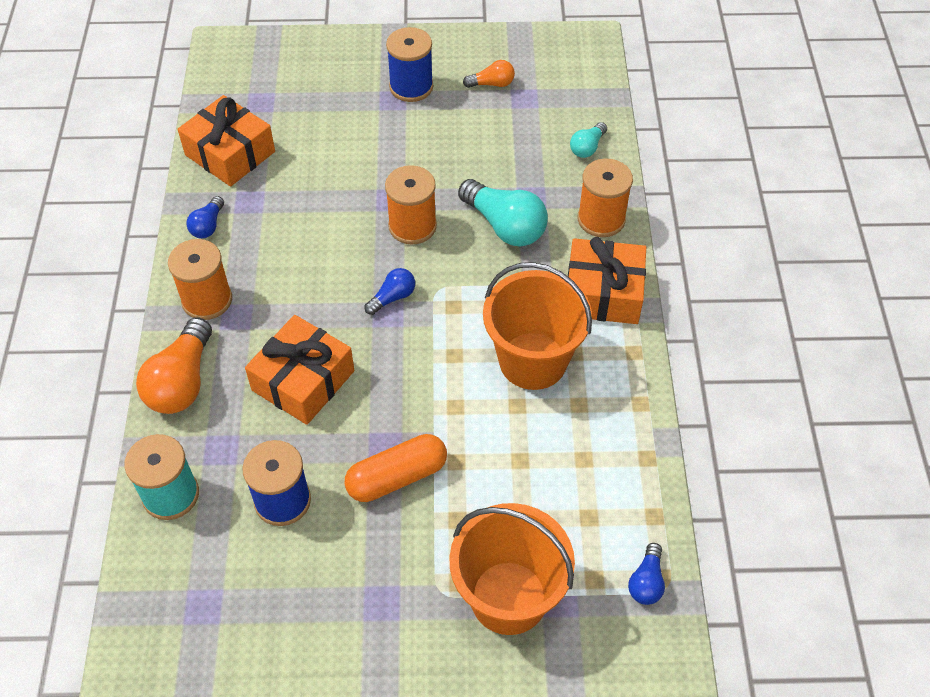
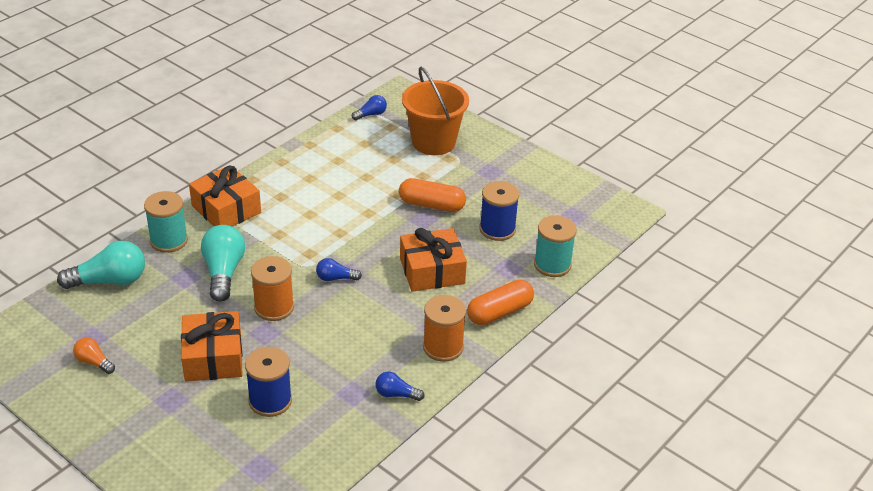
camera: 140 degrees left, 15 degrees down
orange light bulb [136,317,212,414] -> orange capsule [467,279,534,325]
orange gift [178,95,275,186] -> orange gift moved to [181,311,243,382]
blue light bulb [186,196,224,238] -> blue light bulb turned 135 degrees counterclockwise [375,372,425,401]
blue spool [386,27,433,102] -> blue spool moved to [245,347,292,417]
orange bucket [483,262,592,390] -> none
turquoise light bulb [570,122,607,158] -> turquoise light bulb [57,241,145,289], size x1.89
orange spool [578,158,633,237] -> turquoise spool [144,191,188,253]

